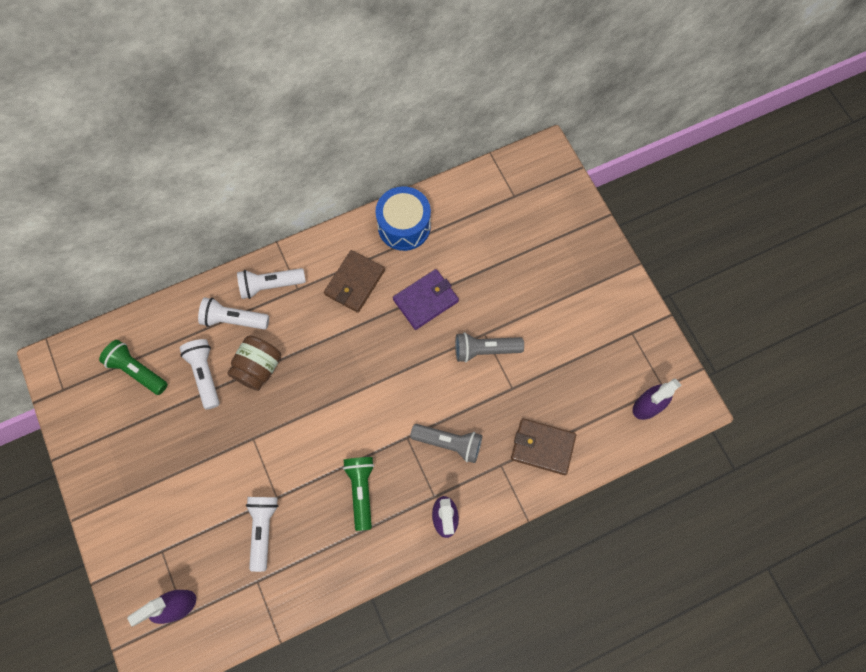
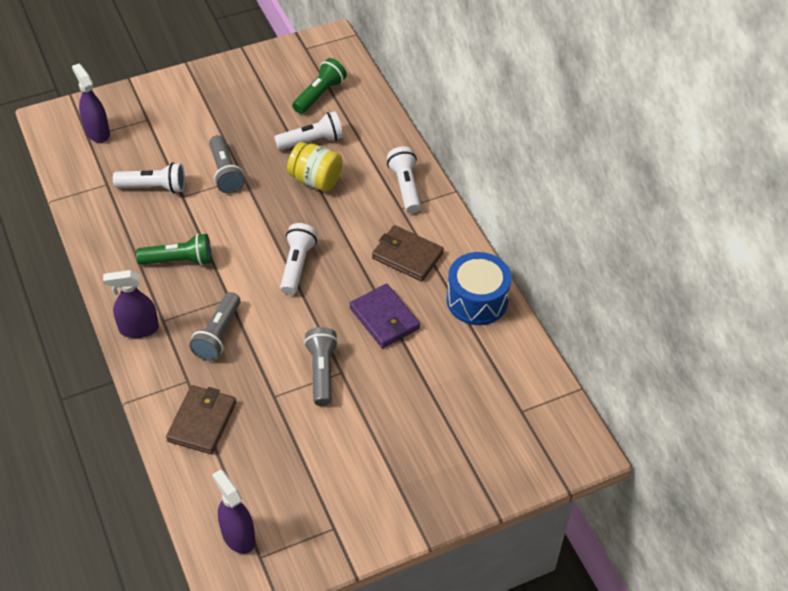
camera: 90 degrees right, 20 degrees down
white flashlight [198,298,269,330] -> white flashlight moved to [280,223,318,295]
brown jar [227,335,281,391] -> yellow jar [287,142,343,192]
none -> grey flashlight [209,135,245,194]

